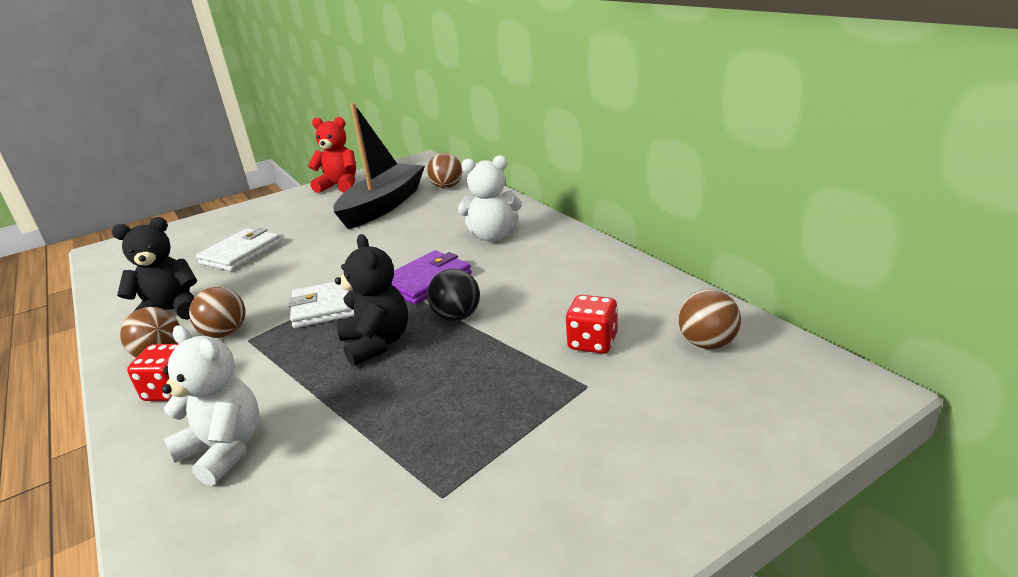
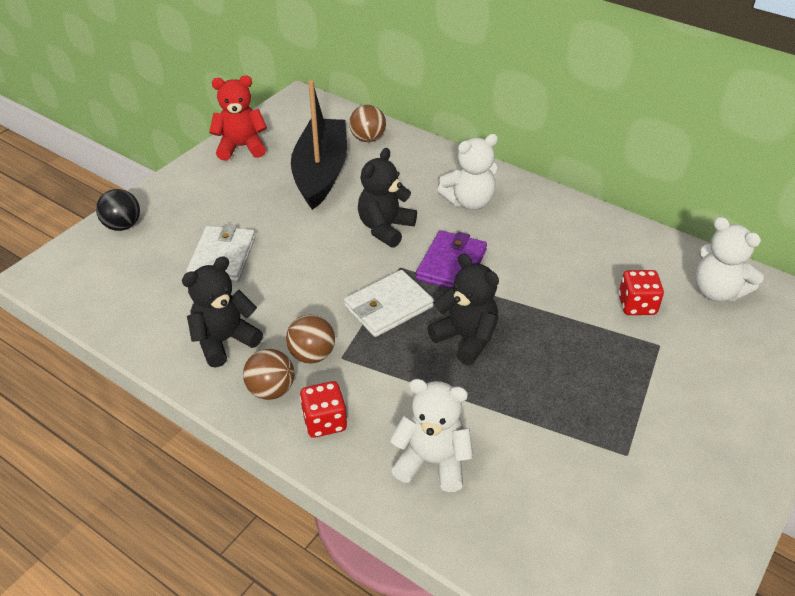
camera: 25 degrees left, 15 degrees up
black ball [427,269,480,321] -> black ball moved to [96,189,140,231]
brown ball [678,289,741,349] -> white teddy bear [695,217,764,302]
none -> black teddy bear [358,148,417,248]

